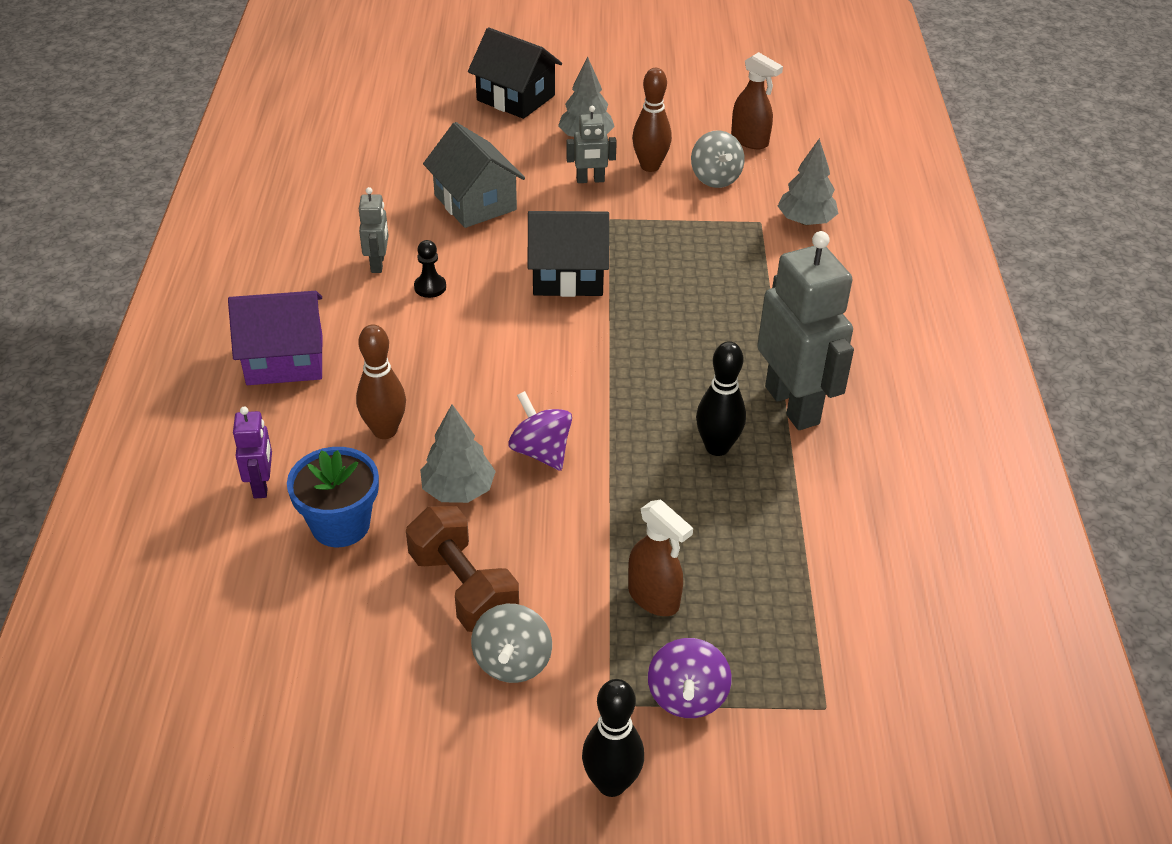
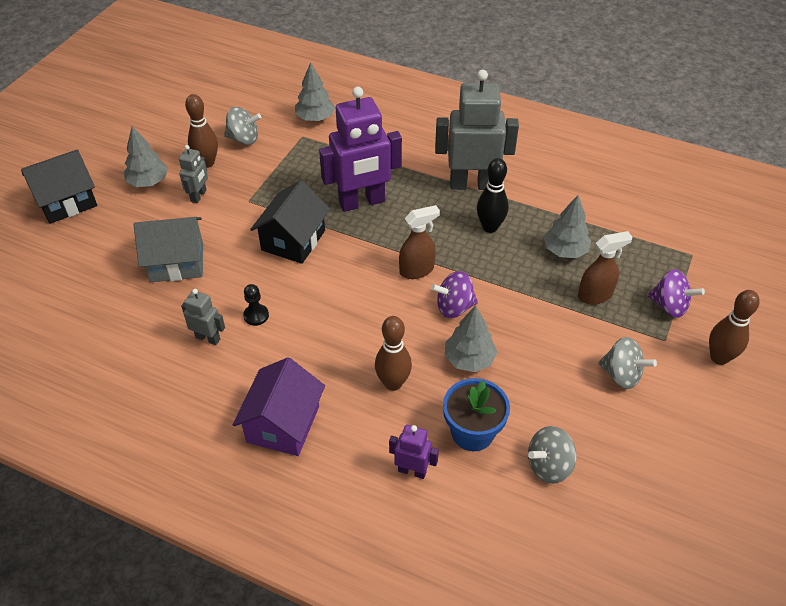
camera: 65 degrees left, 5 degrees up
brown dumbbell [406,506,519,632] -> none
black bowling pin [582,679,644,797] -> brown bowling pin [709,290,760,365]
brown spray bottle [731,52,783,149] -> brown spray bottle moved to [399,205,440,279]
none -> purple robot [319,87,402,212]
none -> grey spinning top [528,426,577,484]
none -> grey tree [543,195,591,258]

